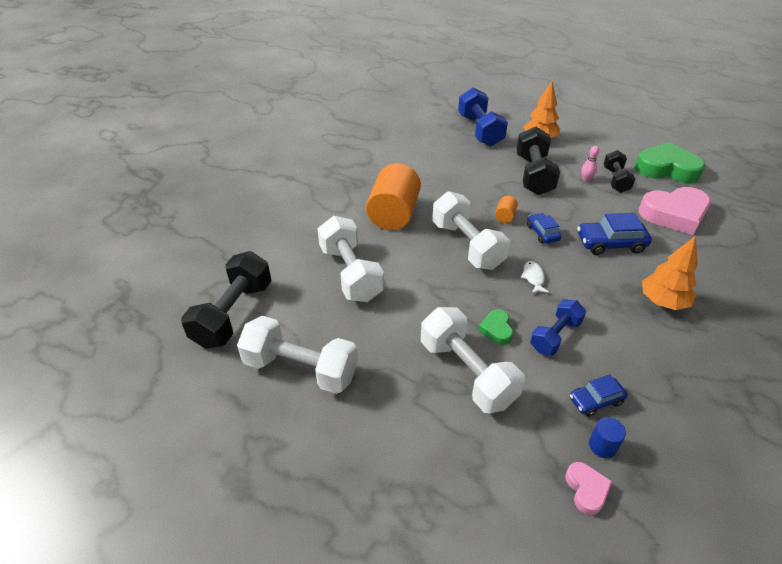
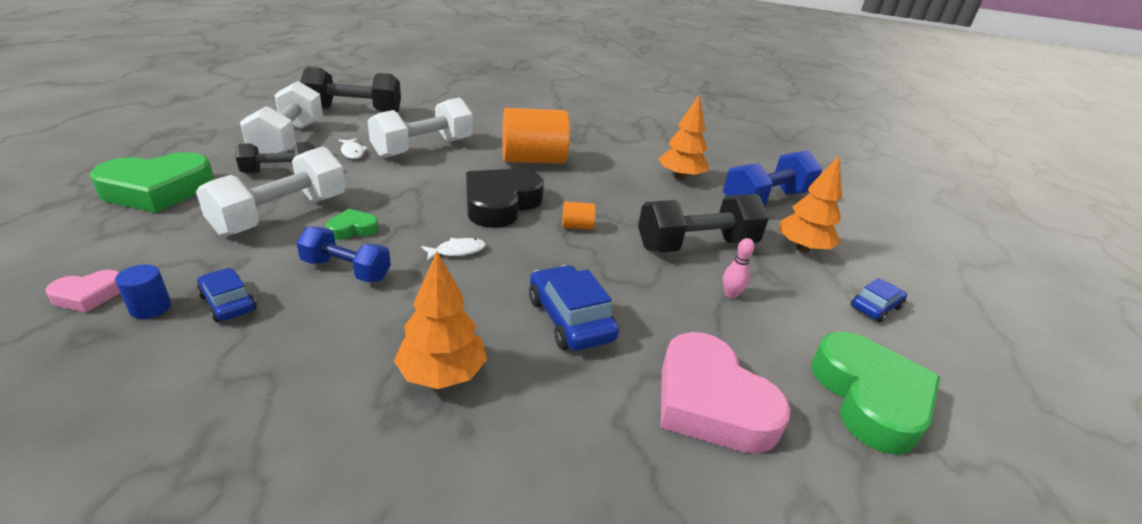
camera: 65 degrees right, 10 degrees down
white dumbbell [432,191,510,270] -> black heart [466,169,544,228]
blue car [527,213,561,243] -> blue car moved to [851,278,907,323]
black dumbbell [604,150,635,193] -> black dumbbell moved to [236,142,314,174]
none -> green heart [90,152,215,213]
none -> white fish [339,138,368,159]
none -> orange tree [659,94,708,180]

